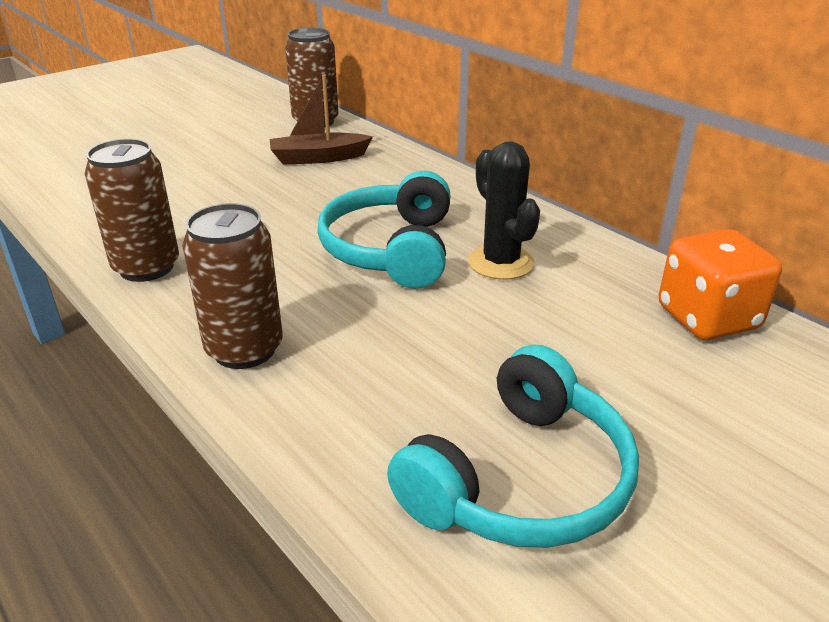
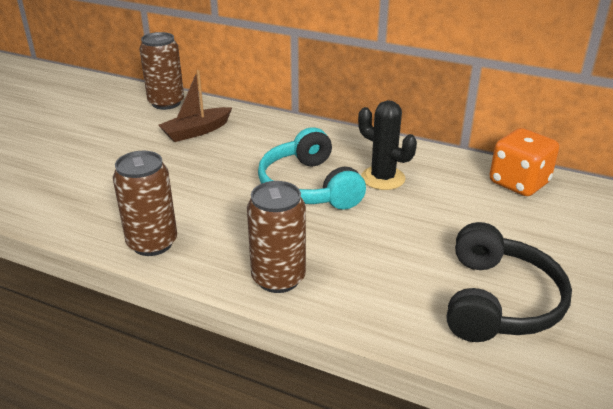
camera: 25 degrees left, 0 degrees up
turquoise headphones [387,345,639,548] -> black headphones [447,222,572,342]

